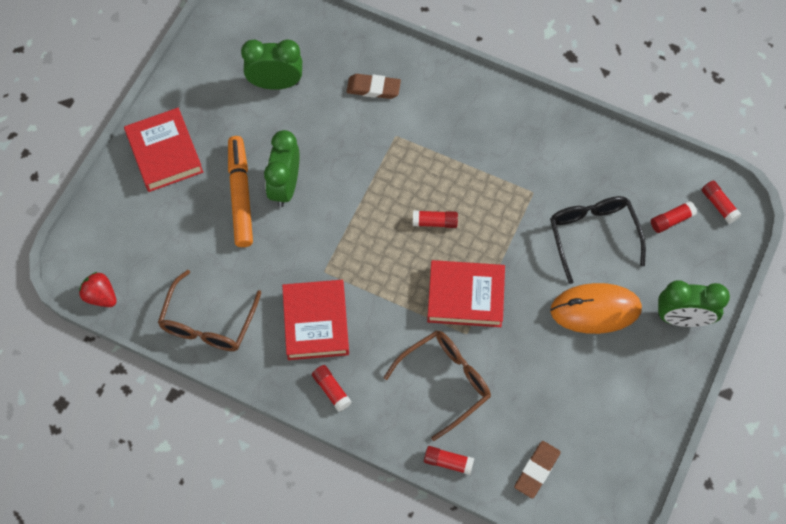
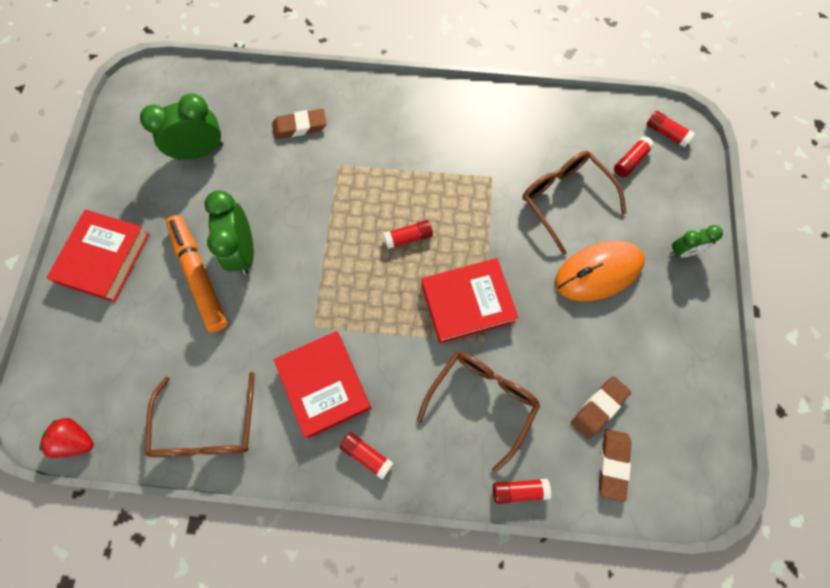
camera: 20 degrees left, 5 degrees up
red book [124,108,203,192] -> red book turned 60 degrees clockwise [47,209,150,302]
black glasses [550,196,646,284] -> brown glasses [522,151,627,255]
green clock [658,280,730,327] -> green clock [670,225,723,258], size x0.59
none -> brown eraser [571,376,631,439]

